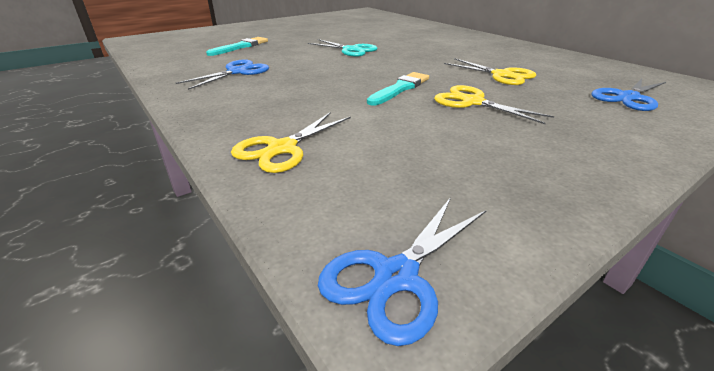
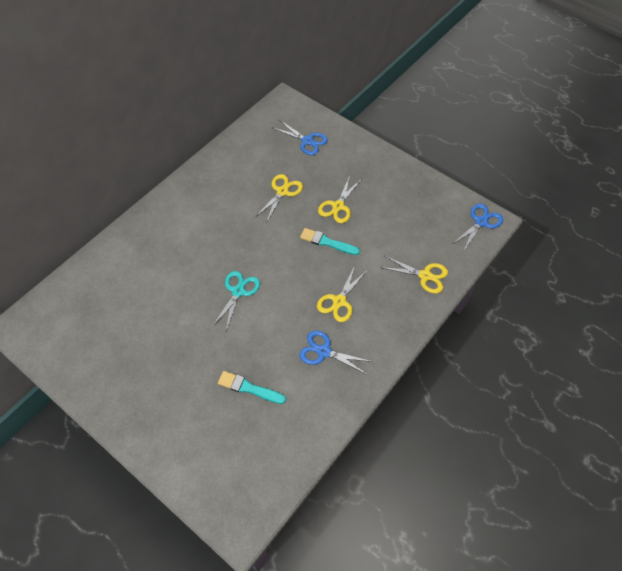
camera: 105 degrees left, 25 degrees up
blue scissors [318,197,487,346] -> blue scissors turned 75 degrees counterclockwise [452,204,503,252]
none -> yellow scissors [317,265,367,322]

